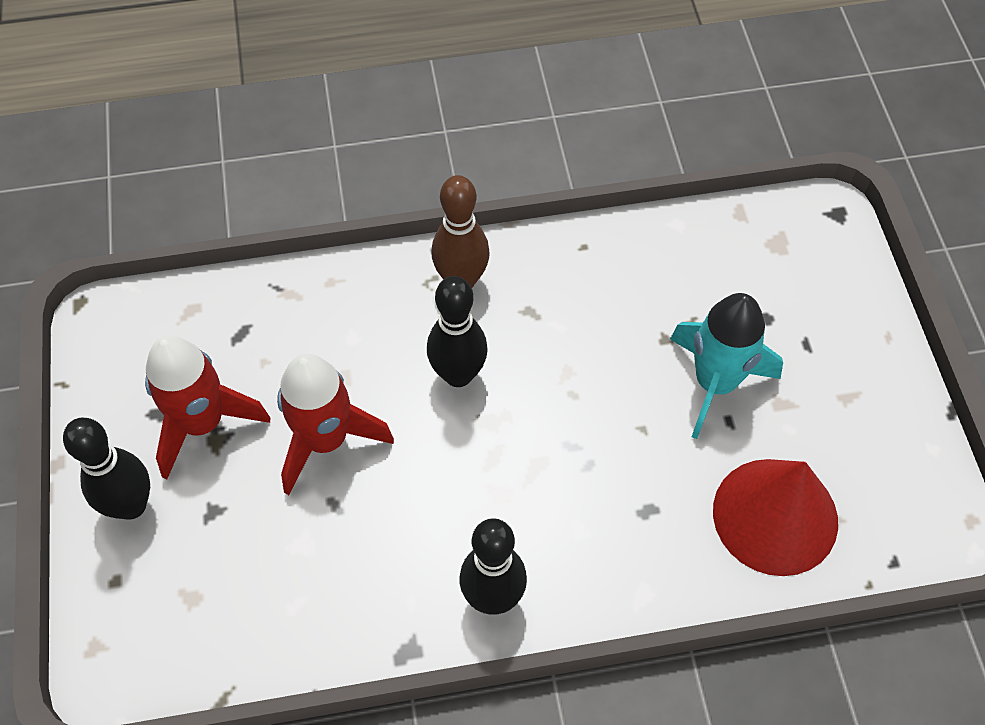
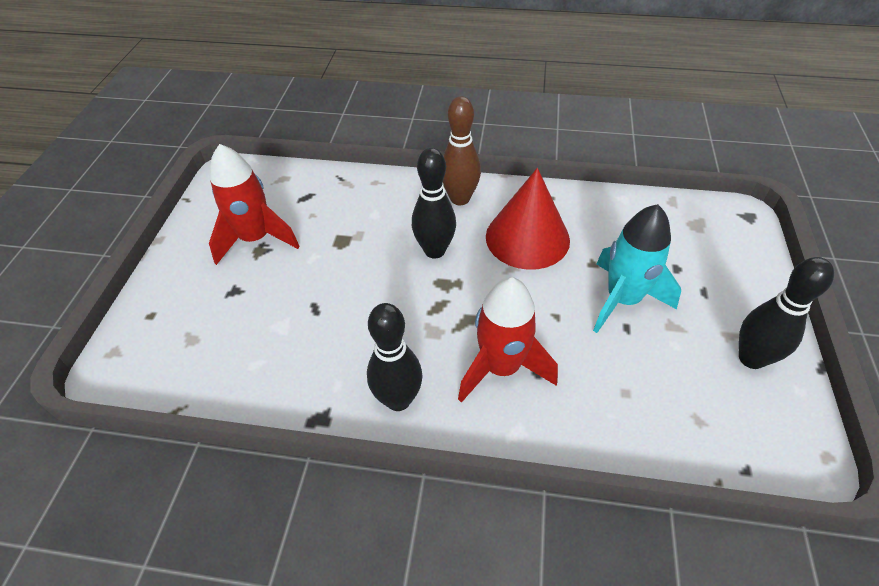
camera: 20 degrees right, 10 degrees down
black bowling pin [63,418,150,520] -> black bowling pin moved to [739,257,834,369]
red rocket [277,354,394,495] -> red rocket moved to [458,277,558,403]
red cone [713,459,838,576] -> red cone moved to [486,168,570,270]

